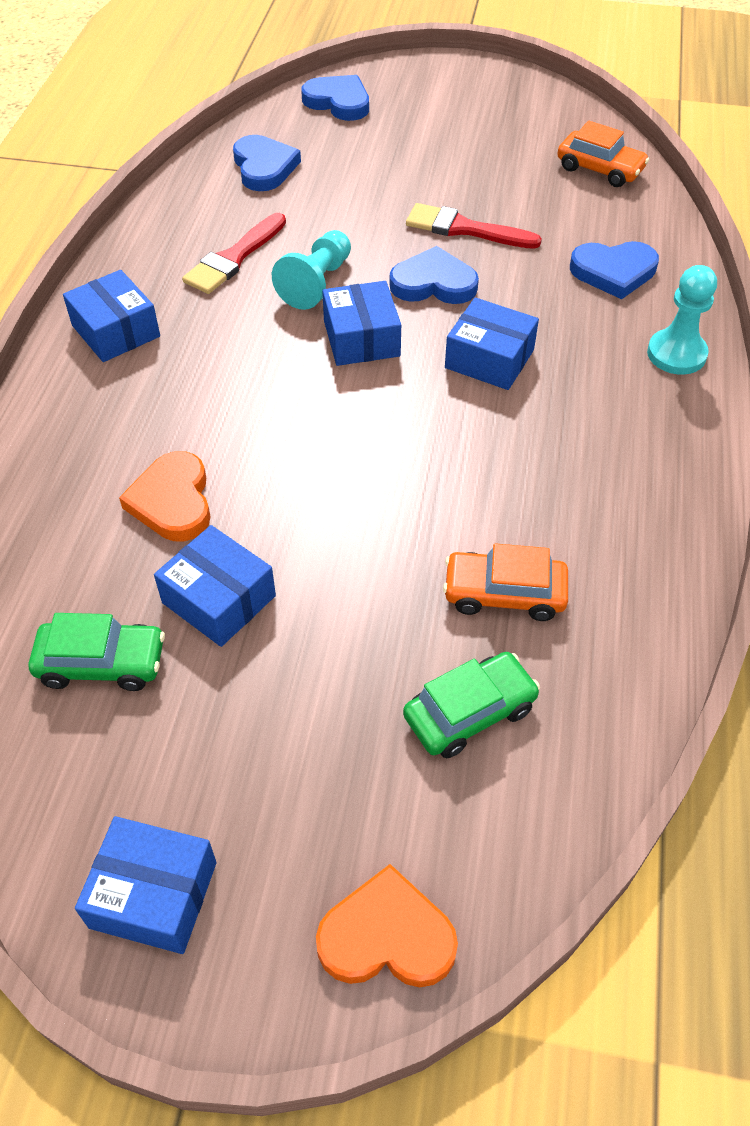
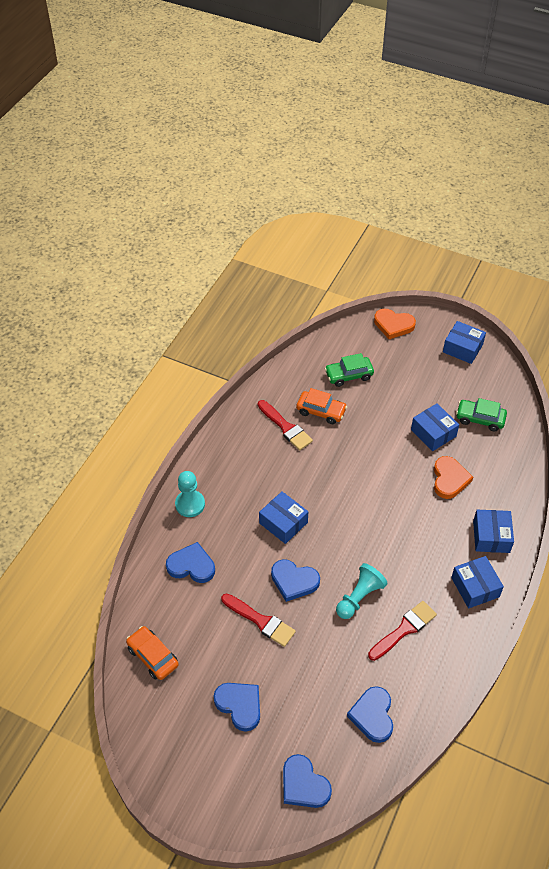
camera: 165 degrees left, 0 degrees up
blue box [322,281,401,366] -> blue box moved to [473,510,514,553]
none -> blue heart [214,683,260,732]
none -> red brush [258,400,313,450]

